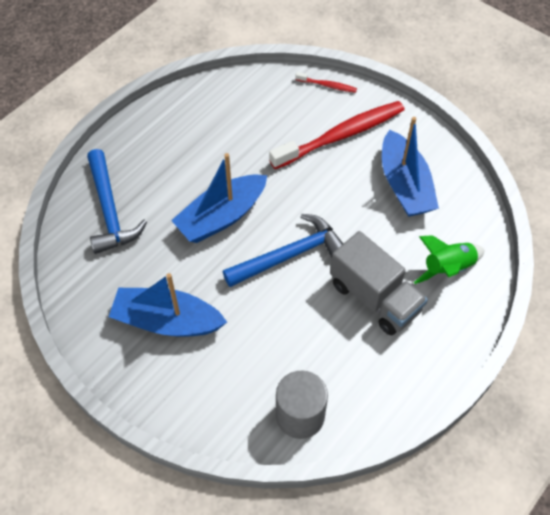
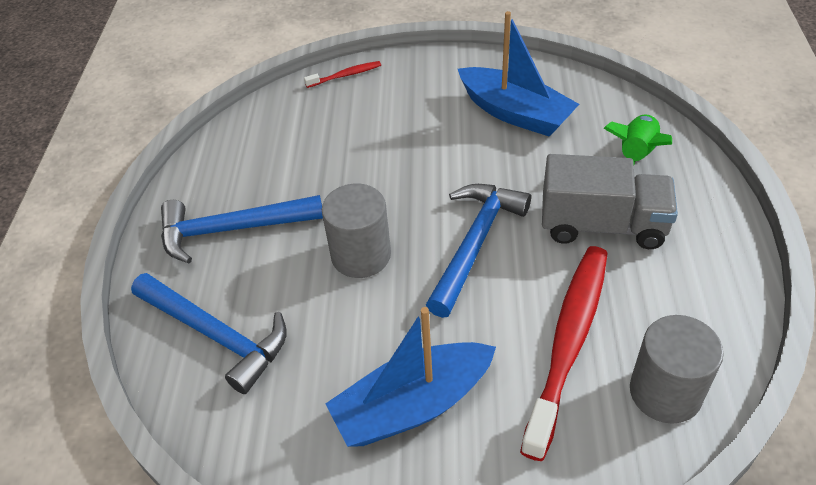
camera: 35 degrees left, 10 degrees down
blue boat [171,153,267,243] -> grey cylinder [322,184,391,278]
red toothbrush [269,101,405,169] -> red toothbrush moved to [520,246,608,461]
none -> blue hammer [161,195,323,263]

